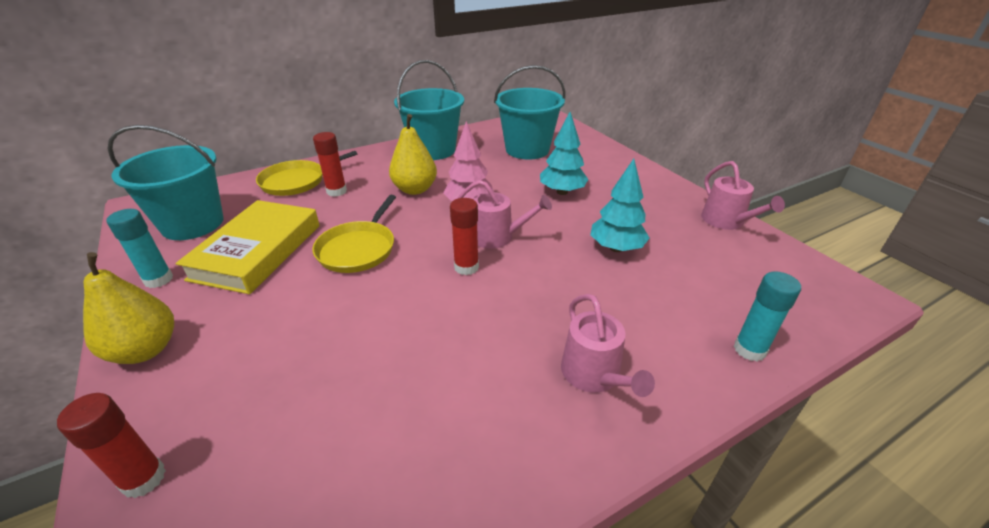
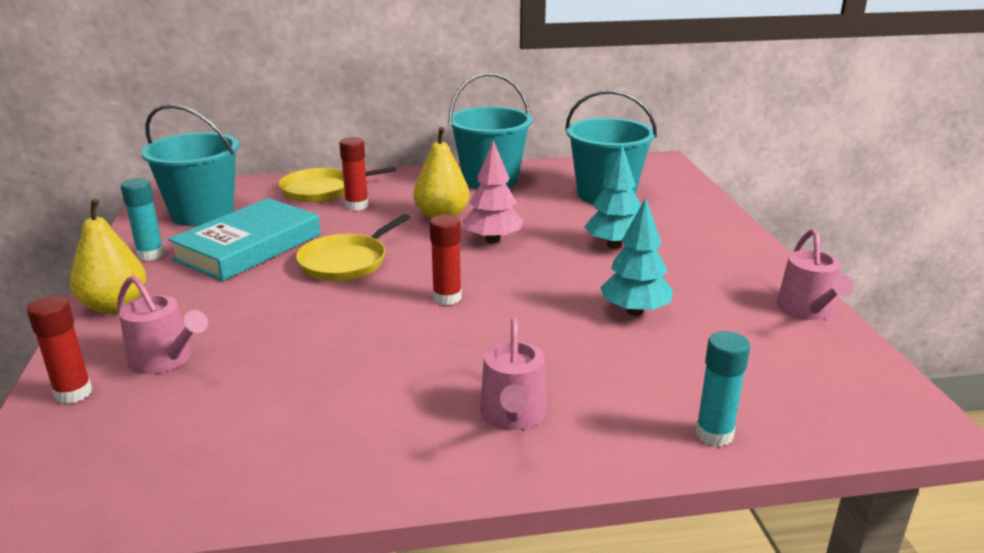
camera: 20 degrees right, 10 degrees down
yellow book [175,200,320,294] -> turquoise book [168,198,321,281]
pink watering can [457,180,552,249] -> pink watering can moved to [117,275,208,374]

